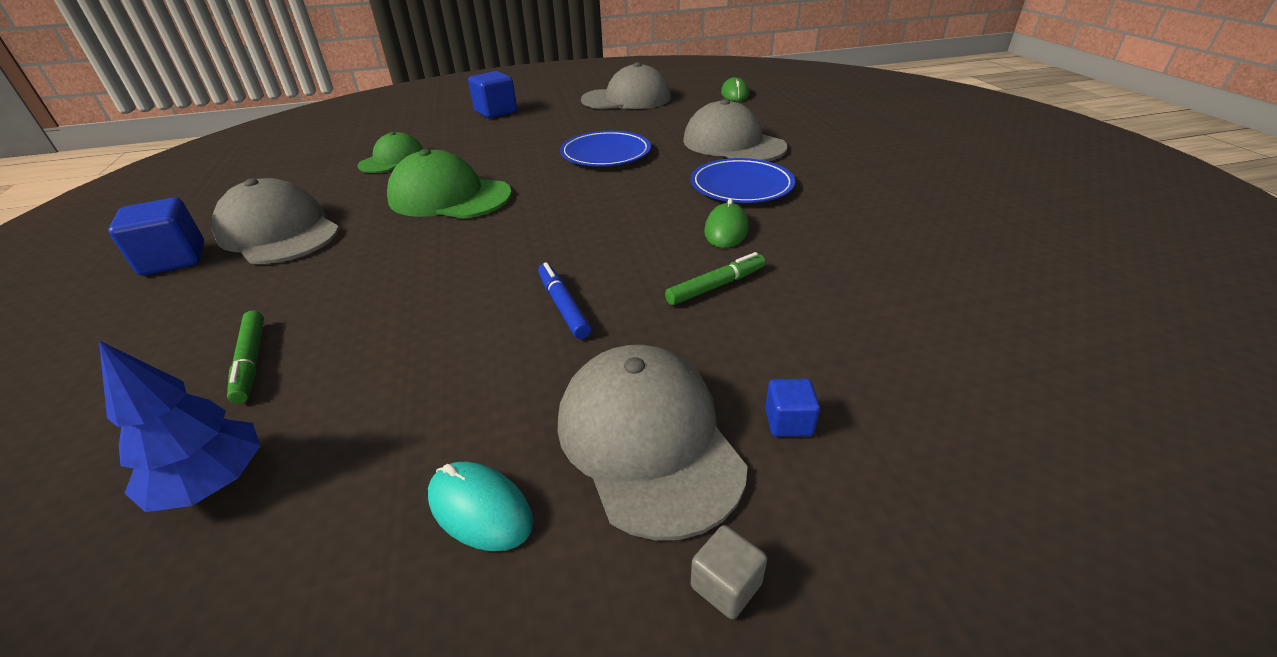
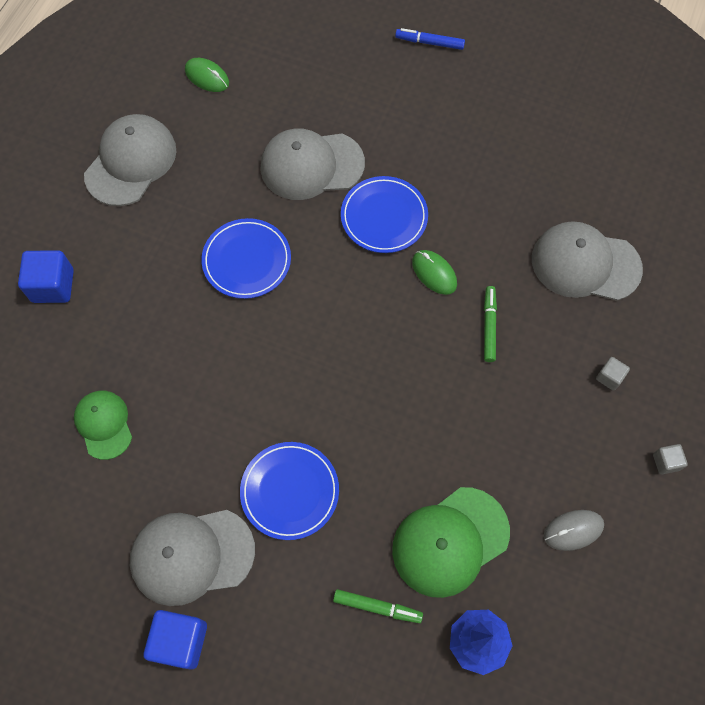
camera: 55 degrees left, 30 degrees up
green cap [387,149,512,219] -> green cap moved to [392,487,510,598]
turquoise mouse [428,462,533,551] -> grey mouse [544,510,604,551]
blue marker [538,262,591,339] -> blue marker moved to [395,28,465,50]
grey cap [558,345,748,540] -> grey cap moved to [532,221,643,301]
blue cube [765,379,820,437] -> grey cube [596,357,630,391]
none -> blue plate [240,442,339,540]

